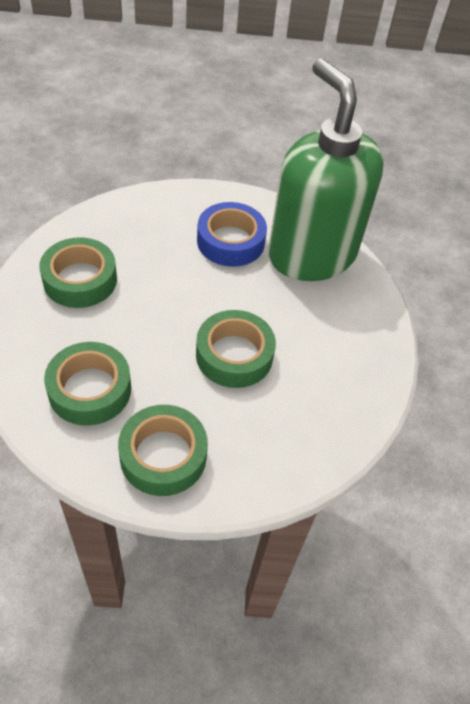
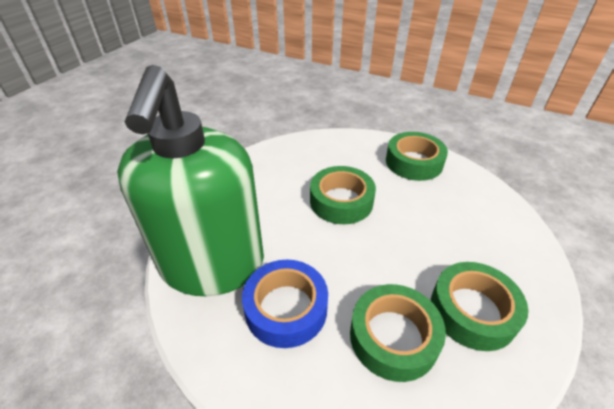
camera: 150 degrees left, 10 degrees down
green tape [44,342,131,426] -> green tape moved to [350,284,446,382]

